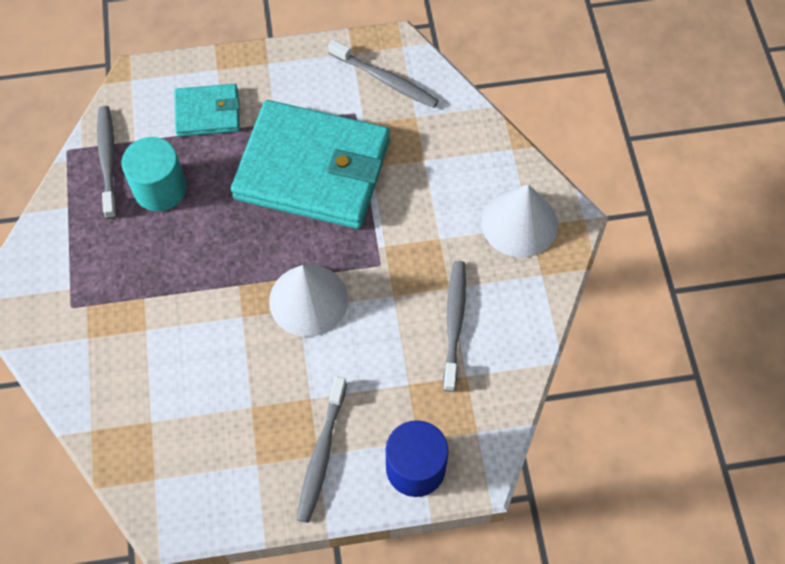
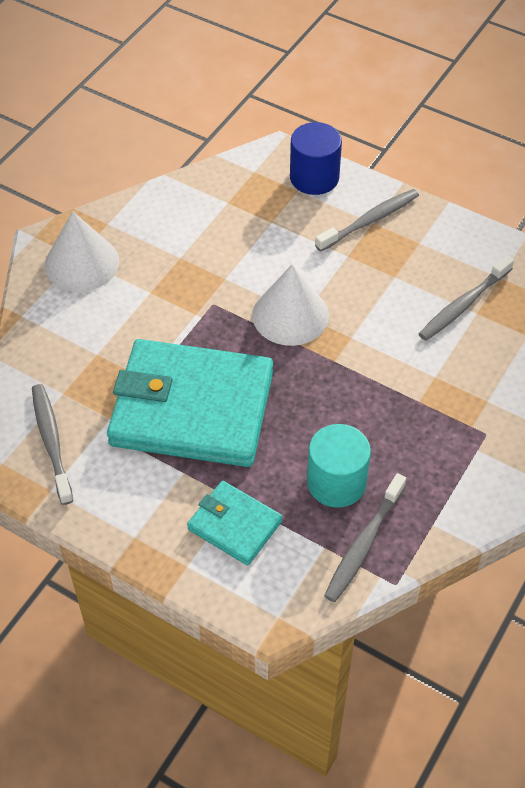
camera: 140 degrees left, 10 degrees down
turquoise wallet [231,100,390,229] -> turquoise wallet turned 45 degrees counterclockwise [107,339,273,467]
grey toothbrush [443,261,466,392] -> grey toothbrush moved to [419,255,514,341]

